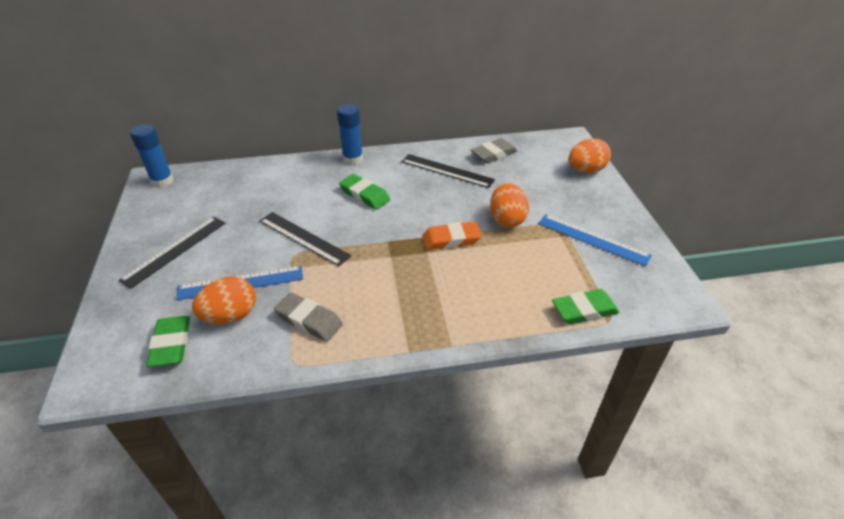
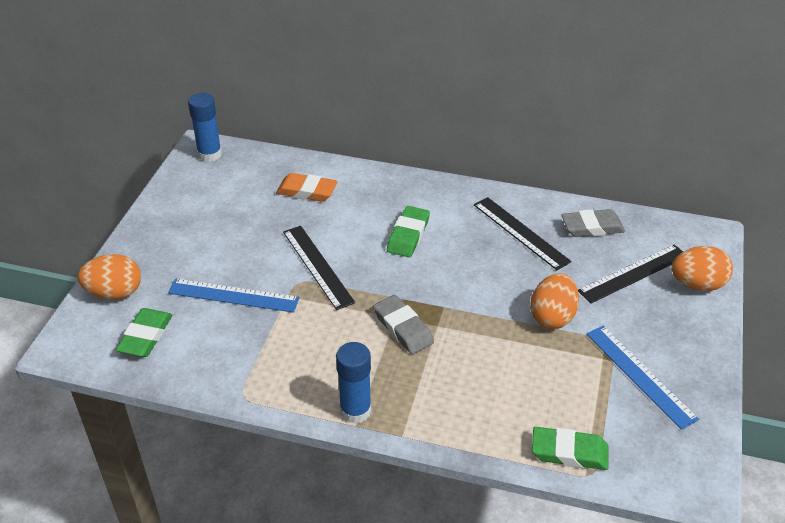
camera: 25 degrees right, 0 degrees up
black ruler [119,217,226,289] -> black ruler moved to [578,244,683,303]
orange egg [192,276,256,324] -> orange egg moved to [78,254,141,300]
grey eraser [274,292,343,342] -> grey eraser moved to [373,295,434,354]
blue glue stick [337,104,363,165] -> blue glue stick moved to [336,342,371,424]
green eraser [339,174,390,210] -> green eraser turned 45 degrees clockwise [387,206,430,257]
orange eraser [422,222,482,250] -> orange eraser moved to [276,173,338,202]

